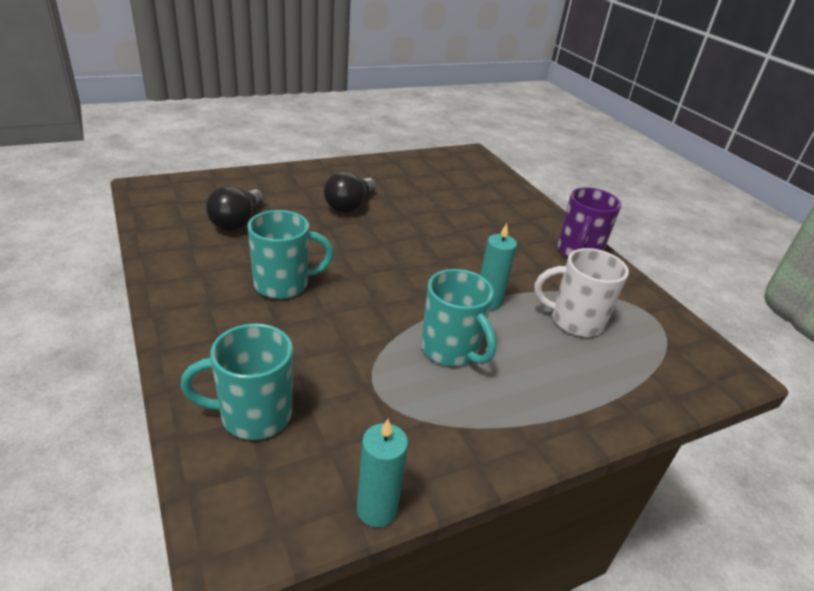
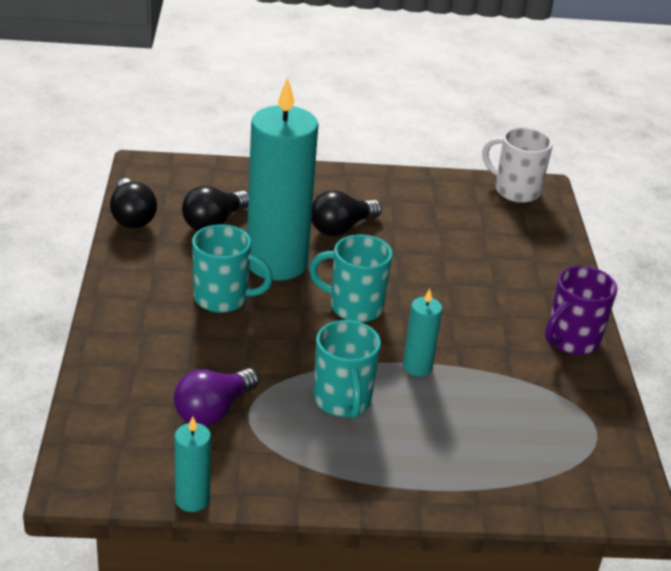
camera: 25 degrees right, 0 degrees up
turquoise mug [180,323,293,440] -> turquoise mug moved to [309,234,393,322]
white mug [534,248,629,337] -> white mug moved to [482,127,553,203]
none -> black light bulb [110,178,157,228]
none -> purple light bulb [174,368,259,426]
none -> turquoise candle [247,77,318,281]

